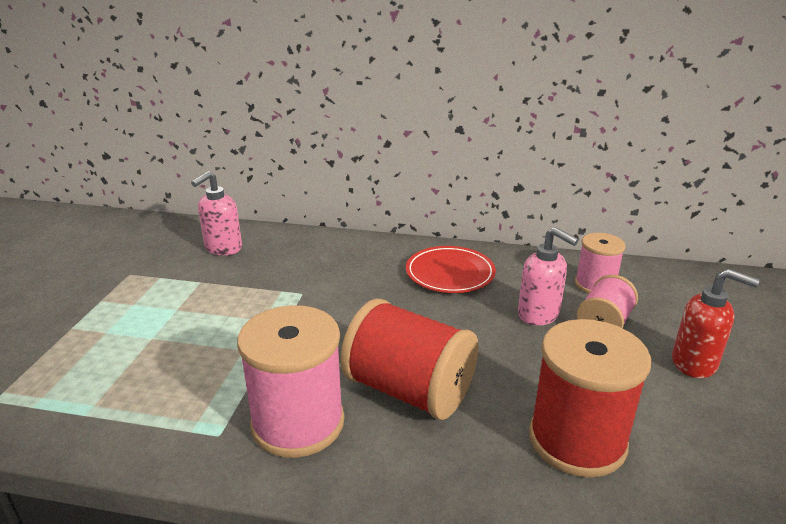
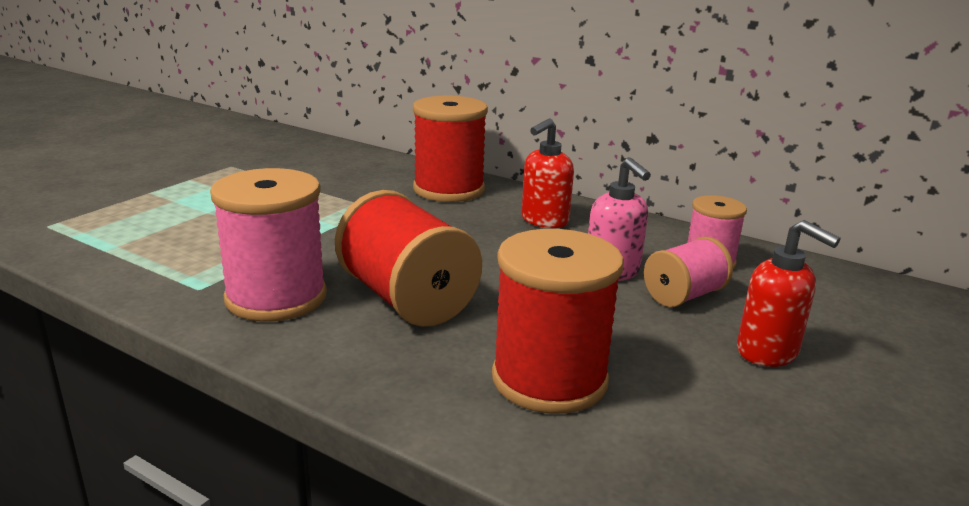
camera: 20 degrees right, 5 degrees down
pink soap dispenser [191,171,242,255] -> none
red plate [406,246,496,293] -> red soap dispenser [522,118,574,228]
none -> red spool [413,95,488,202]

